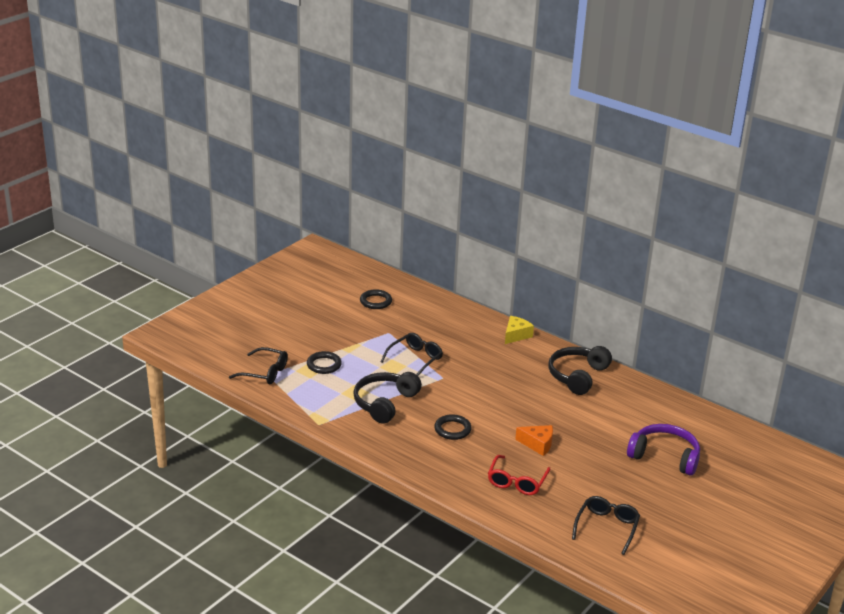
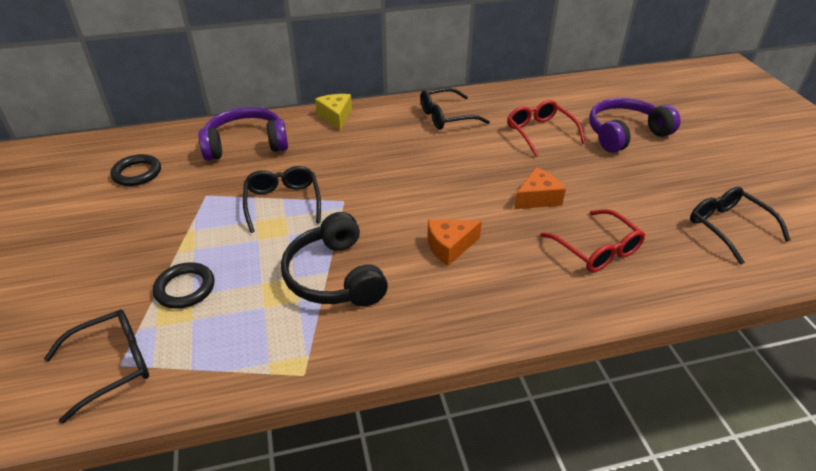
camera: 50 degrees left, 10 degrees up
black ring [434,414,472,440] -> orange cheese [428,219,482,266]
black headphones [548,346,612,395] -> black glasses [420,88,490,130]
none -> purple headphones [198,107,288,161]
none -> red glasses [507,100,585,157]

